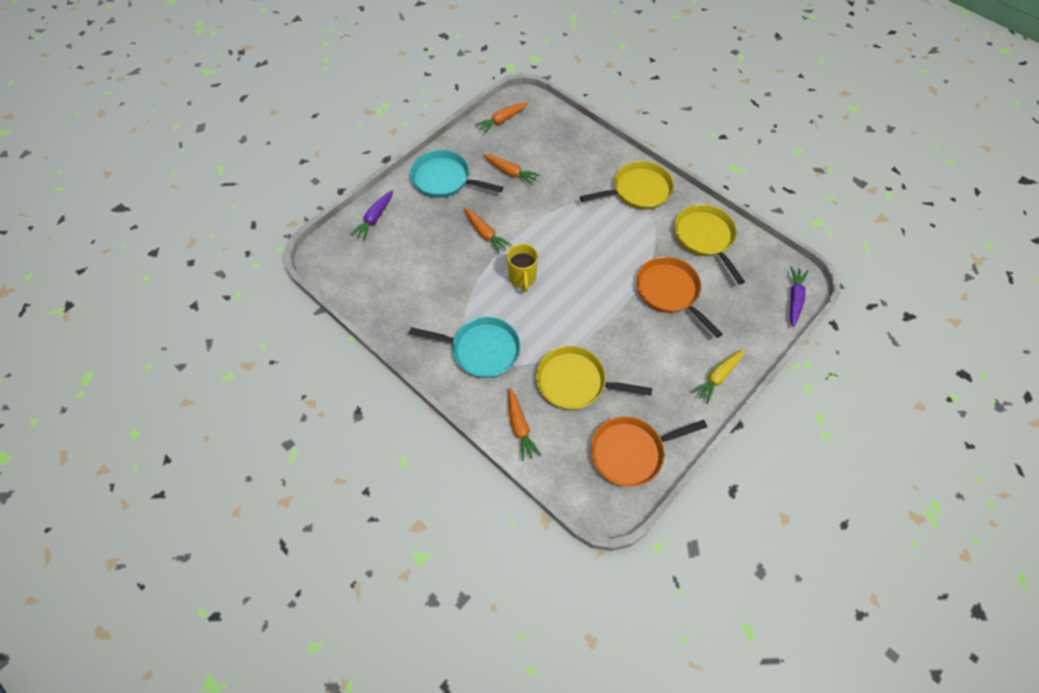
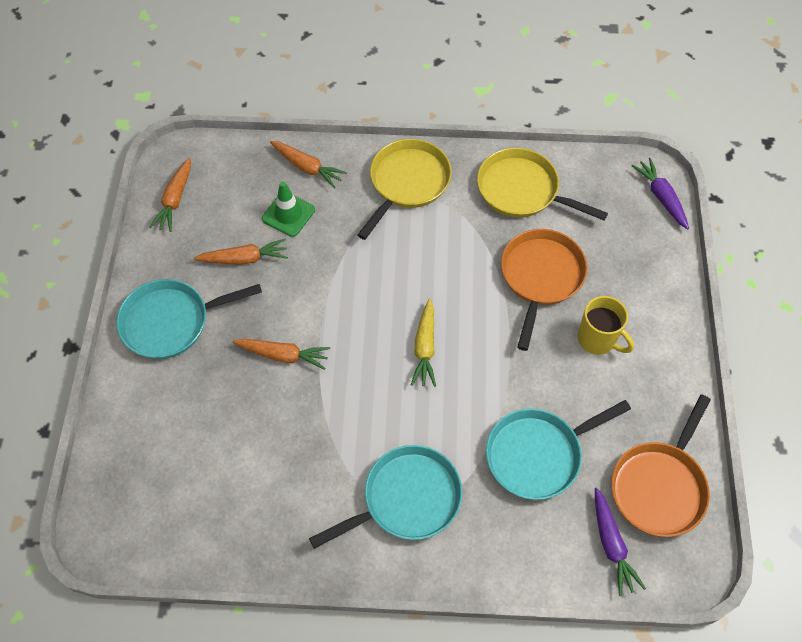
camera: 40 degrees left, 0 degrees up
purple carrot [350,190,393,241] -> purple carrot moved to [595,487,646,596]
yellow mug [507,244,538,292] -> yellow mug moved to [578,296,634,355]
orange carrot [508,388,541,461] -> orange carrot moved to [270,141,347,188]
yellow pan [536,346,652,410] -> turquoise pan [486,400,631,500]
orange pan [636,256,722,338] -> orange pan turned 90 degrees clockwise [501,229,588,351]
yellow carrot [692,349,745,404] -> yellow carrot moved to [411,298,436,387]
none -> green traffic cone [262,182,315,237]

